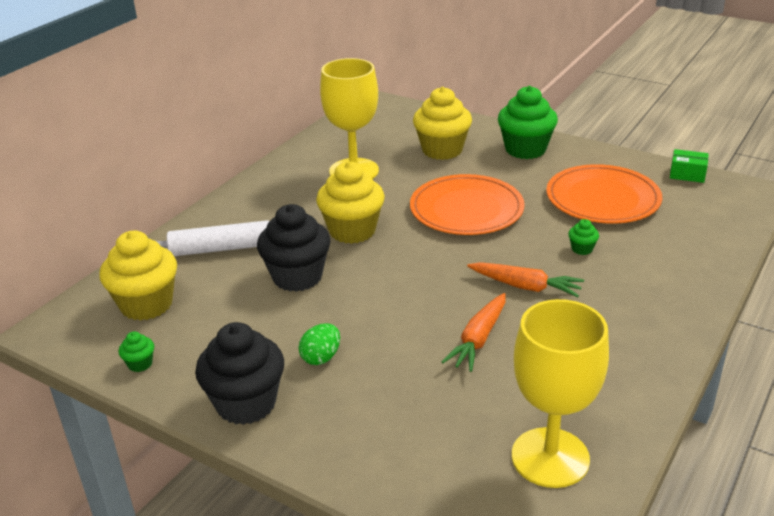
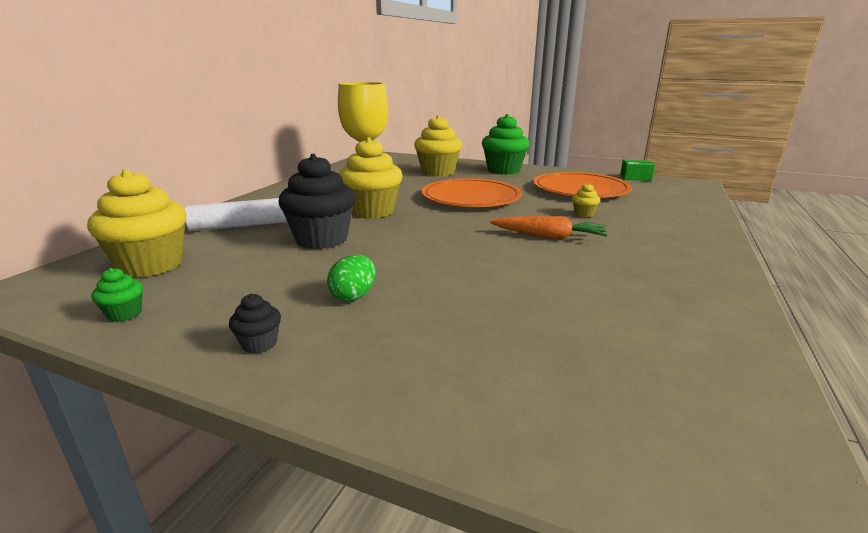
camera: 10 degrees left, 10 degrees down
black cupcake [195,322,284,425] -> black cupcake [229,294,281,354], size x0.43
orange carrot [442,293,505,372] -> none
yellow goblet [512,299,609,488] -> none
green cupcake [568,219,599,255] -> yellow cupcake [572,183,600,217]

